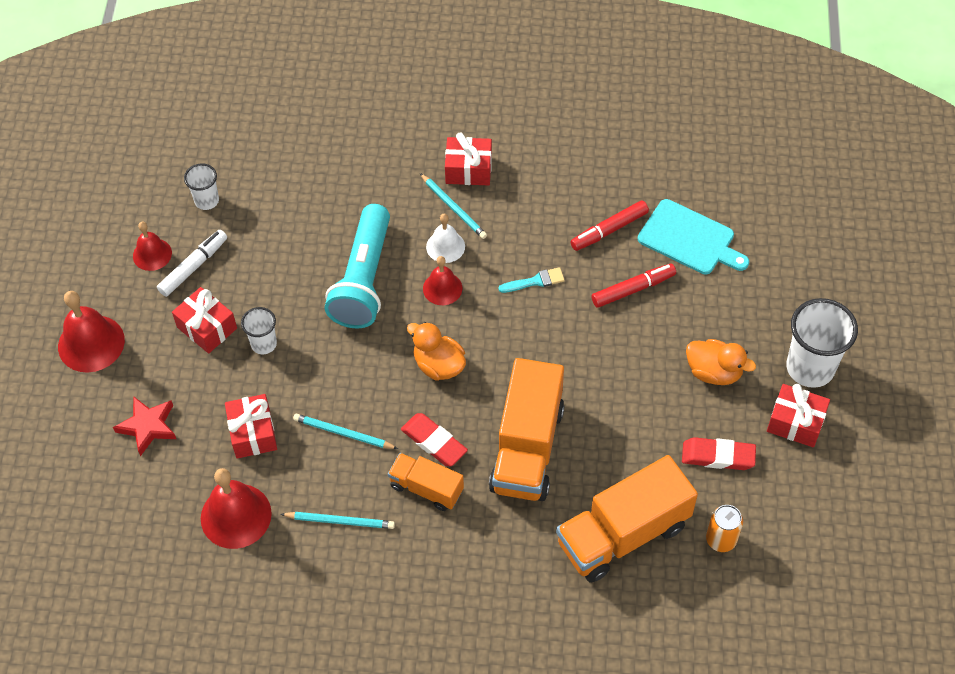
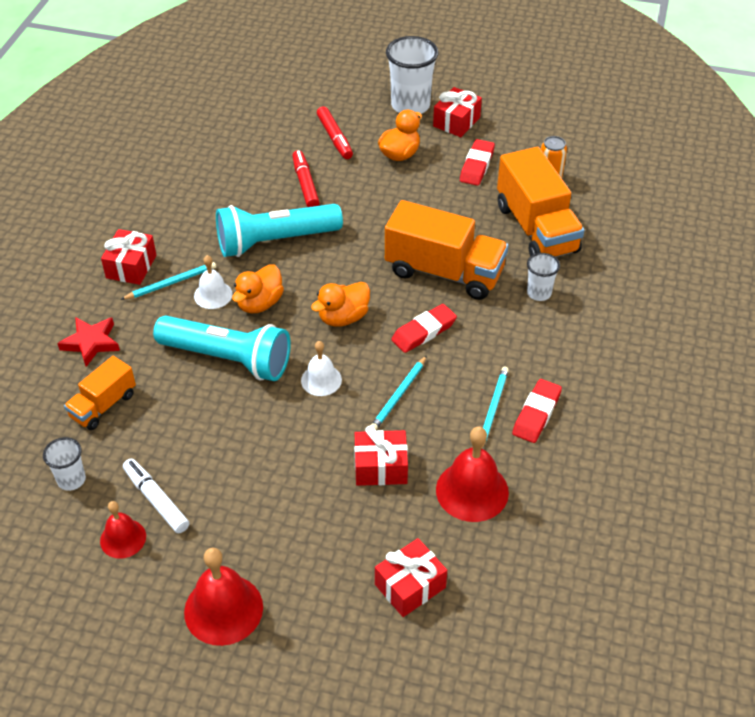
camera: 80 degrees left, 10 degrees down
red star [113,396,176,456] -> red star moved to [57,317,120,367]
red gift [172,287,237,354] -> red gift moved to [375,538,447,617]
white cup [241,307,277,354] -> white cup moved to [527,253,560,301]
orange truck [388,453,464,511] -> orange truck moved to [64,356,136,430]
red bell [423,256,462,305] -> orange duck [232,265,284,313]
turquoise brush [498,267,565,293] -> turquoise flashlight [216,204,343,257]
red marker [570,200,649,251] -> red marker moved to [317,106,353,159]
turquoise cutting board [638,199,749,274] -> none
none -> white bell [301,341,342,396]
none -> red eraser [512,379,562,443]

